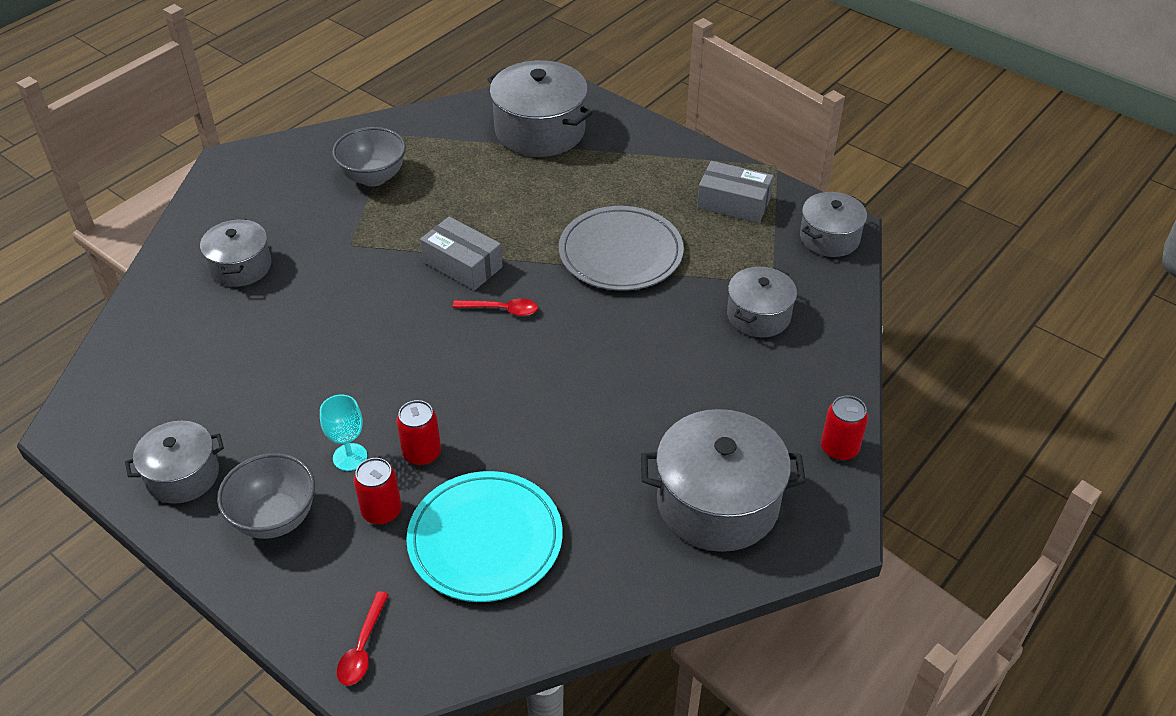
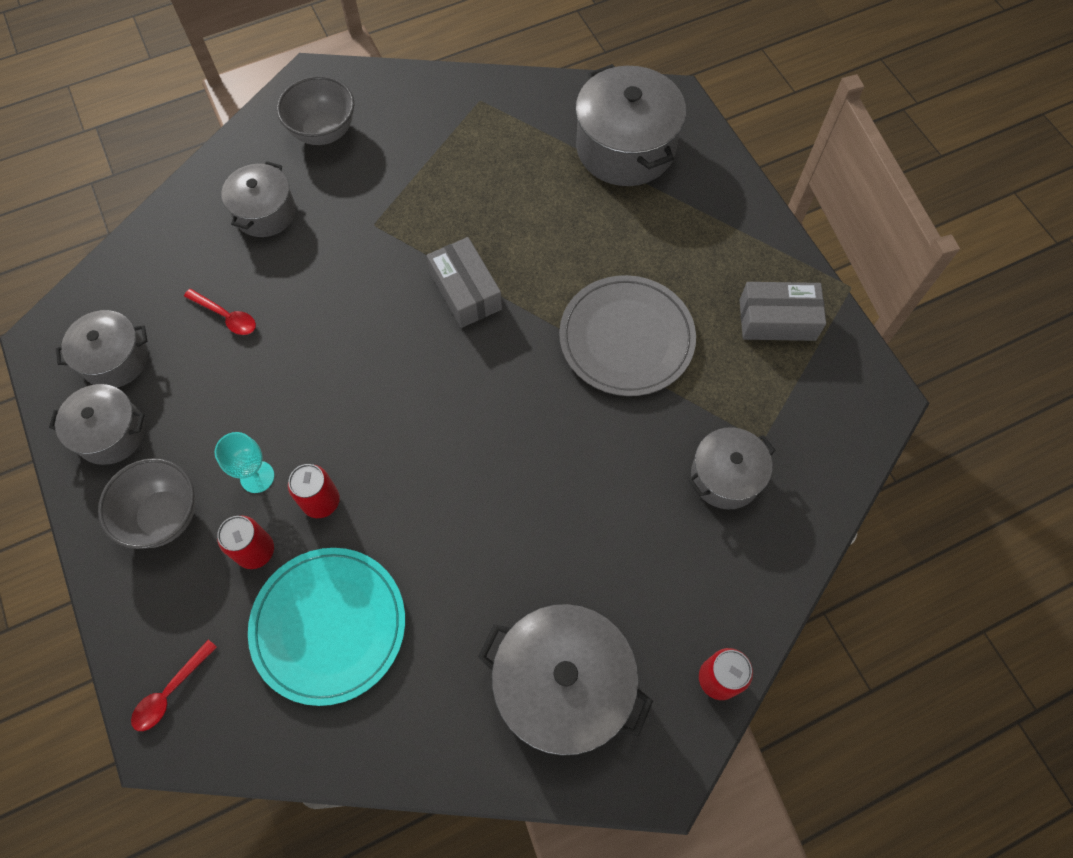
camera: 25 degrees right, 20 degrees up
grey bowl [332,127,406,186] -> grey bowl moved to [277,76,354,145]
red spoon [453,299,538,316] -> red spoon moved to [184,289,256,335]
grey box [697,161,774,223] -> grey box turned 45 degrees counterclockwise [740,282,826,341]
grey pot [800,192,867,257] -> grey pot moved to [56,310,148,388]

